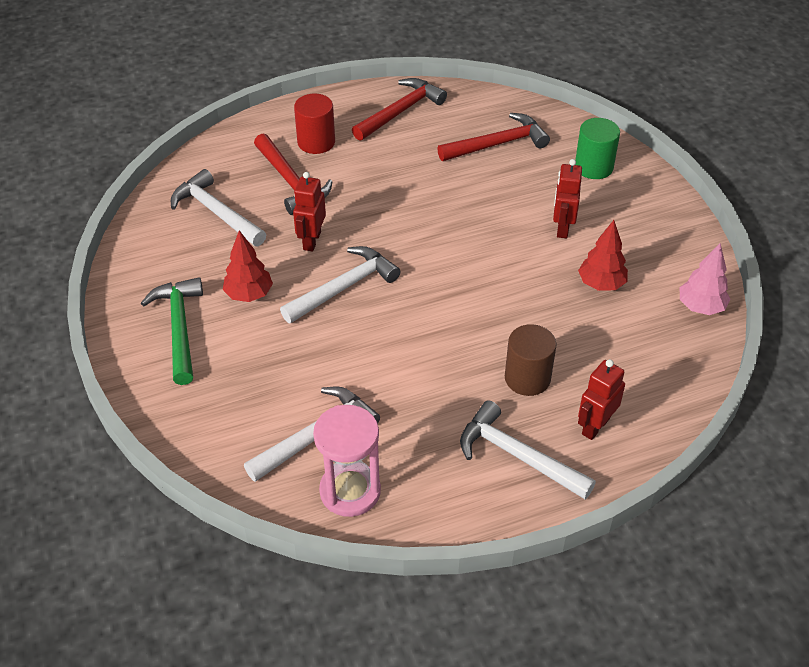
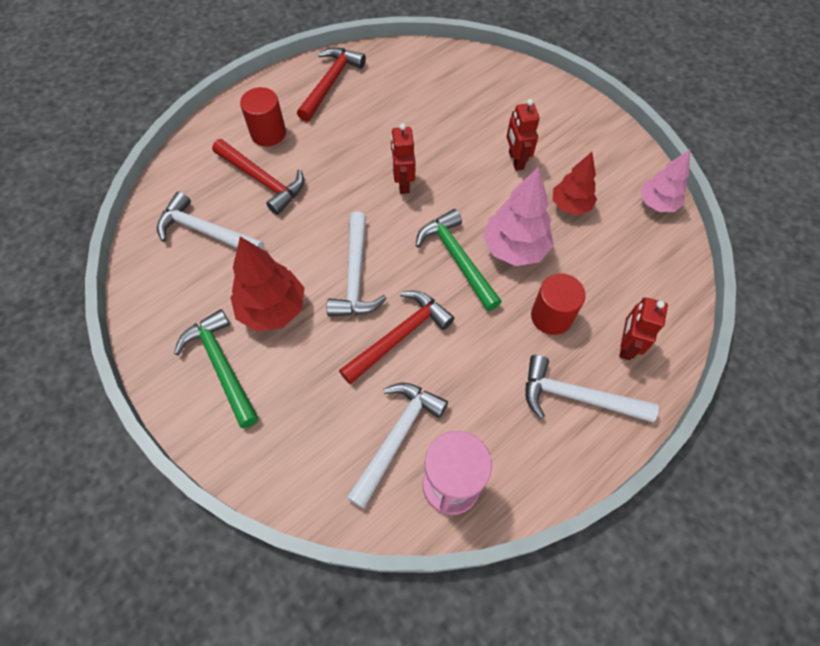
camera: 20 degrees left, 15 degrees up
red tree [223,230,273,302] -> red tree [231,237,304,332], size x1.50
white hammer [280,246,401,324] -> white hammer turned 150 degrees clockwise [327,212,387,317]
red robot [293,172,326,252] -> red robot moved to [391,123,415,194]
red hammer [437,113,550,161] -> red hammer moved to [339,290,455,385]
brown cylinder [505,324,556,396] -> red cylinder [531,273,586,335]
green cylinder [575,118,620,179] -> none
none -> green hammer [416,209,502,311]
none -> pink tree [483,167,553,266]

